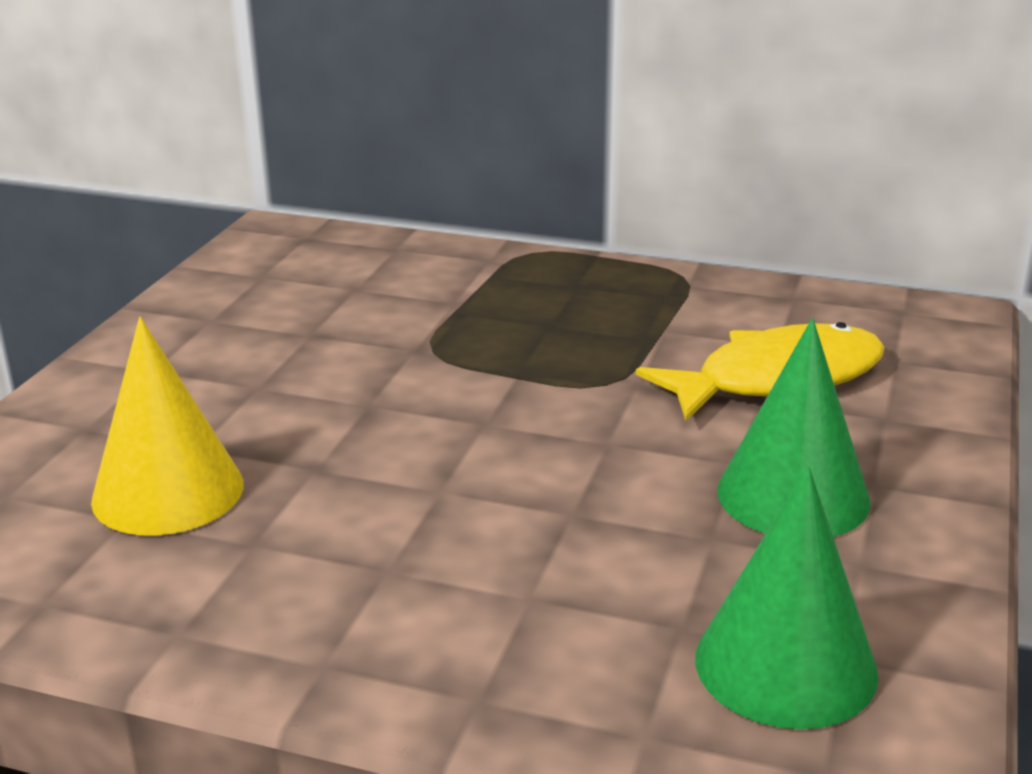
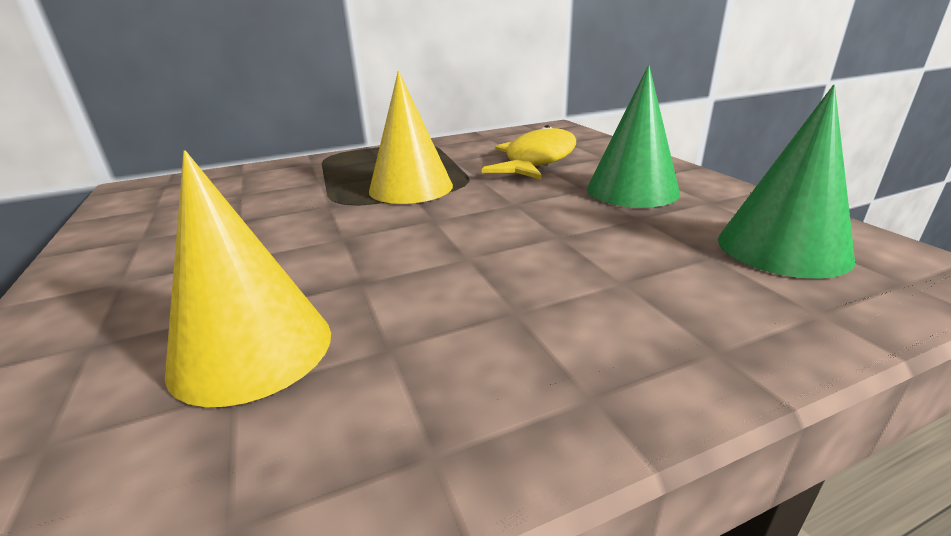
camera: 40 degrees left, 0 degrees up
none -> yellow cone [369,71,453,204]

